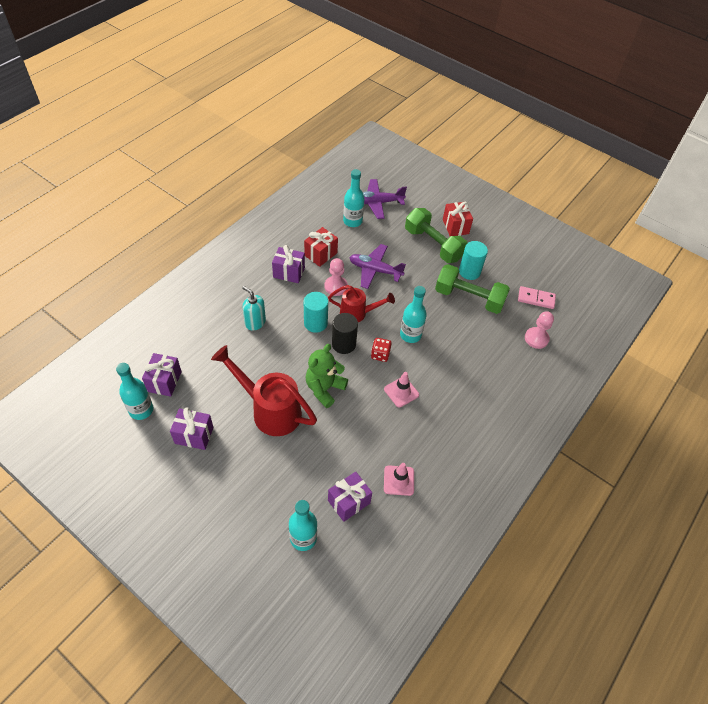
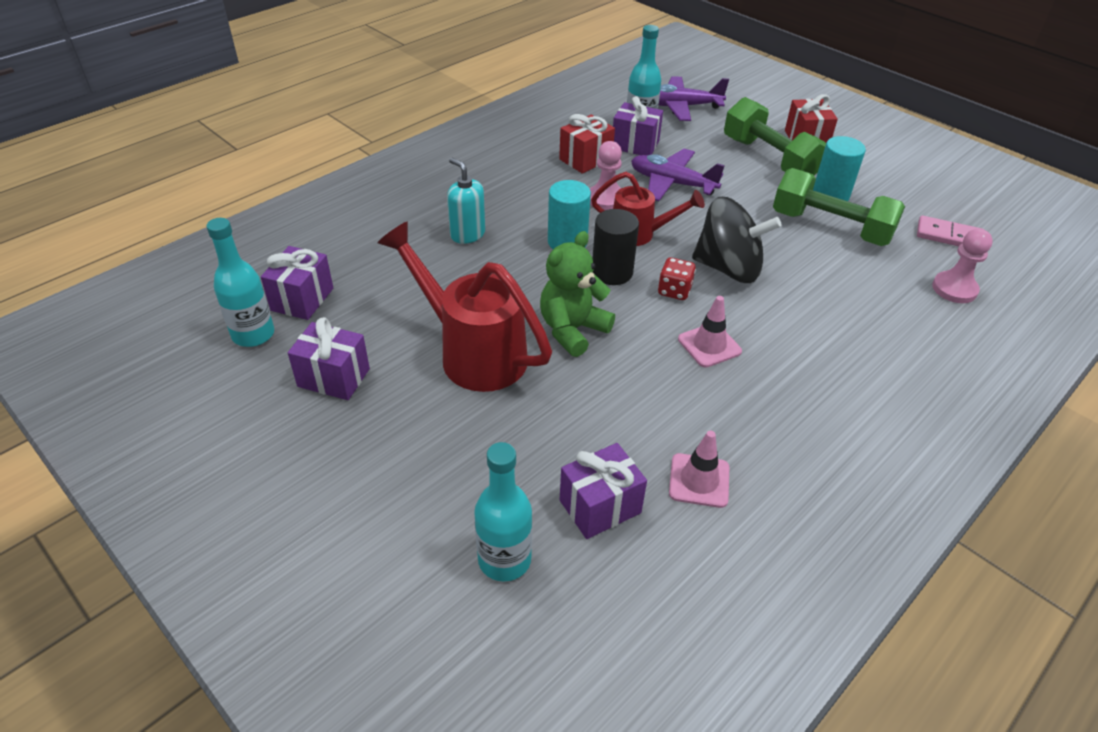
camera: 10 degrees right, 10 degrees down
purple gift [272,245,305,283] -> purple gift moved to [613,96,663,155]
turquoise bottle [400,286,427,343] -> black spinning top [692,197,781,283]

